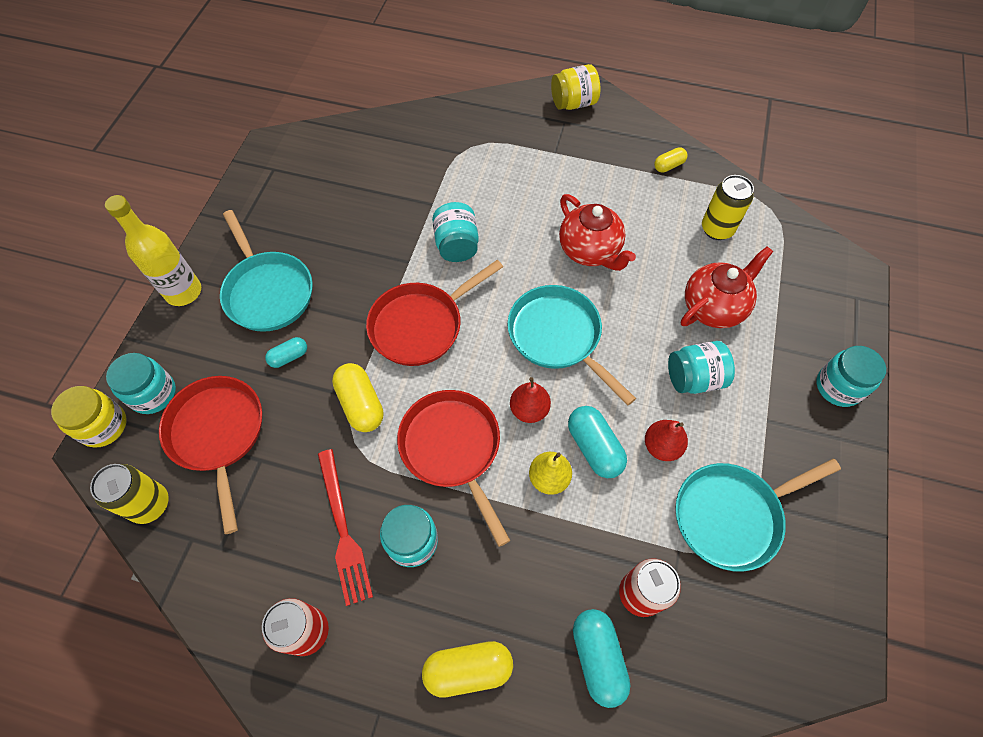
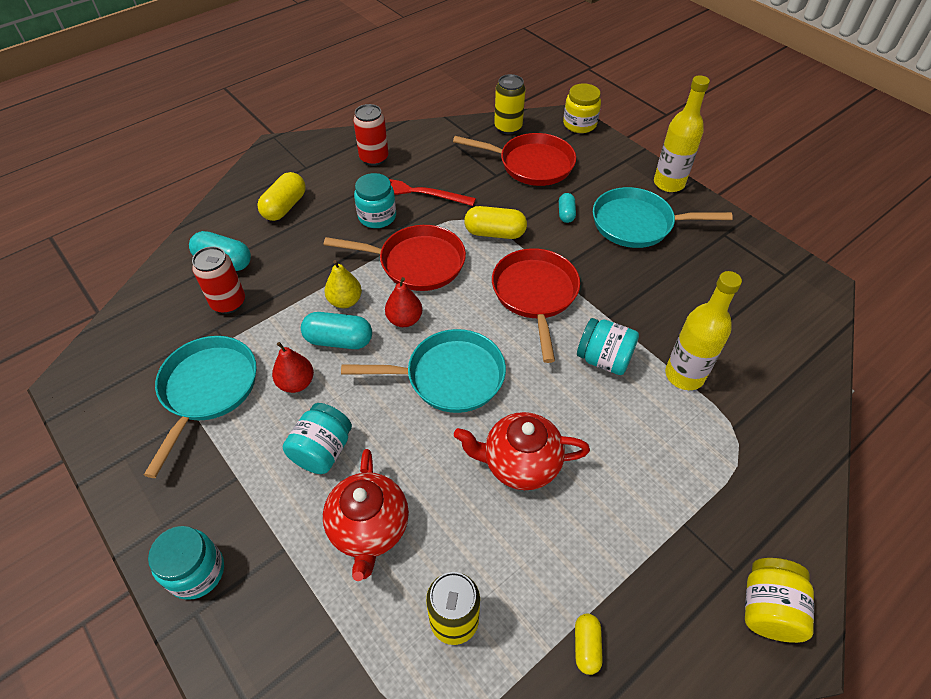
camera: 125 degrees right, 10 degrees down
turquoise jar [106,353,176,414] -> none
none -> yellow bottle [665,271,742,390]

